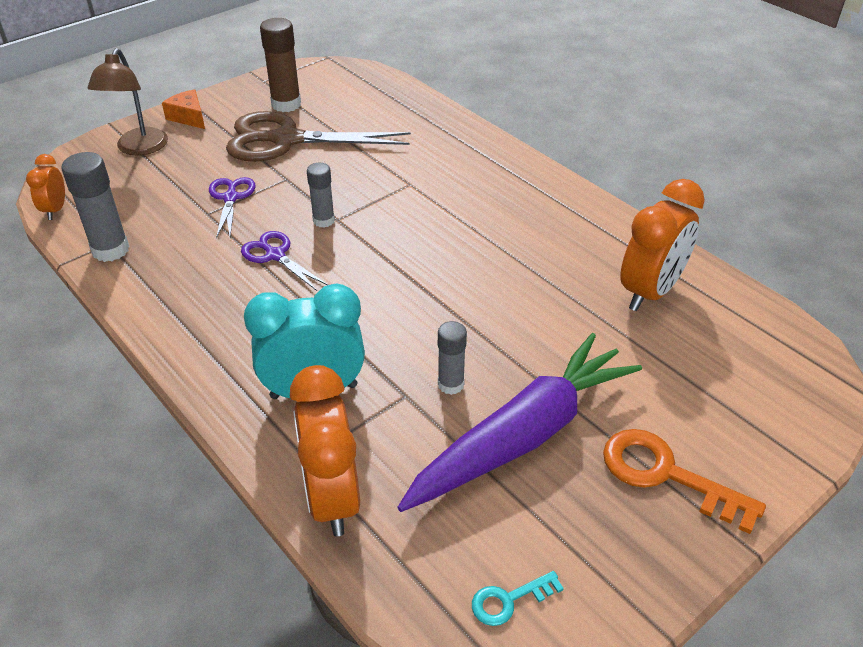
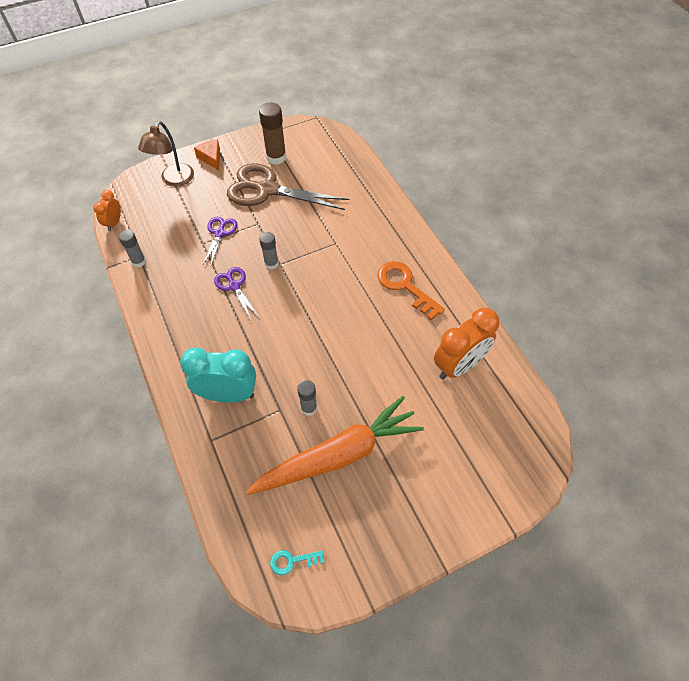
camera: 15 degrees right, 15 degrees up
grey glue stick [61,152,130,262] -> grey glue stick [119,230,146,268], size x0.62
orange clock [290,365,360,536] -> none
purple carrot [397,333,642,512] -> orange carrot [246,396,424,495]
orange key [603,429,766,534] -> orange key moved to [377,261,445,320]

